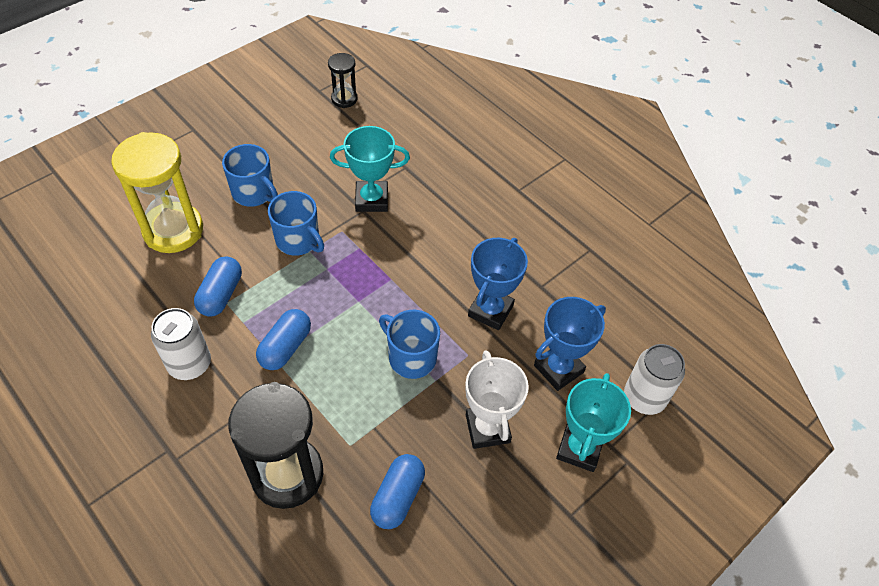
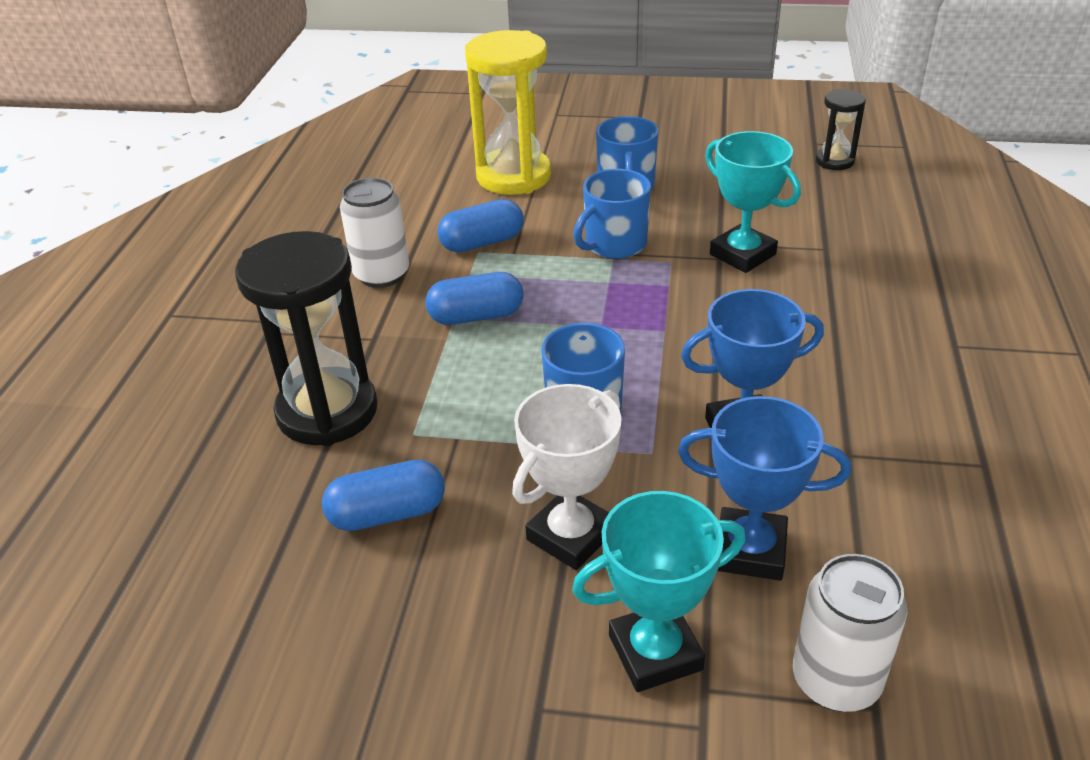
camera: 55 degrees right, 15 degrees down
blue mug [268,191,324,256] -> blue mug turned 45 degrees clockwise [573,169,651,259]

